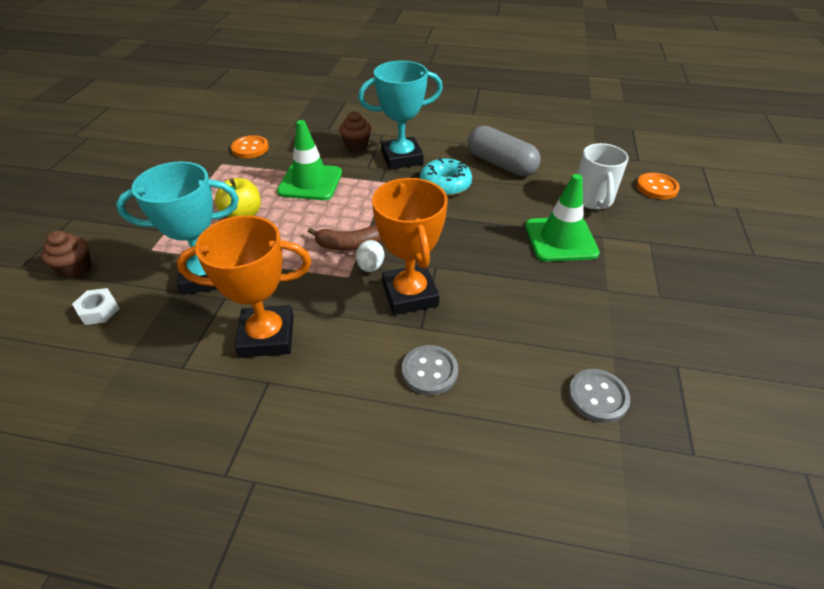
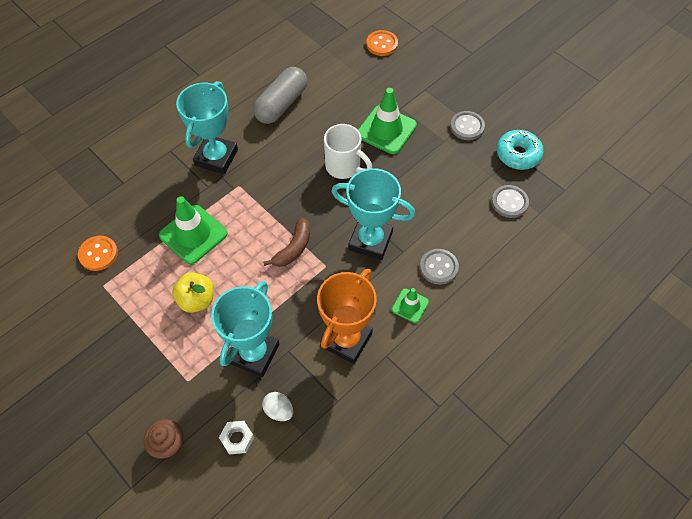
camera: 55 degrees left, 15 degrees up
brown cupcake [339,111,371,151] -> none
white egg [356,240,384,272] -> white egg moved to [262,392,293,421]
orange trophy [372,178,448,315] -> turquoise trophy [331,168,415,260]
turquoise donut [420,158,472,196] -> turquoise donut moved to [497,130,544,170]
grey capsule [468,125,541,176] -> grey capsule turned 45 degrees counterclockwise [253,67,307,124]
white mug [578,143,629,210] -> white mug moved to [324,124,372,179]
none -> green traffic cone [392,288,429,323]
none -> grey button [450,111,485,140]

